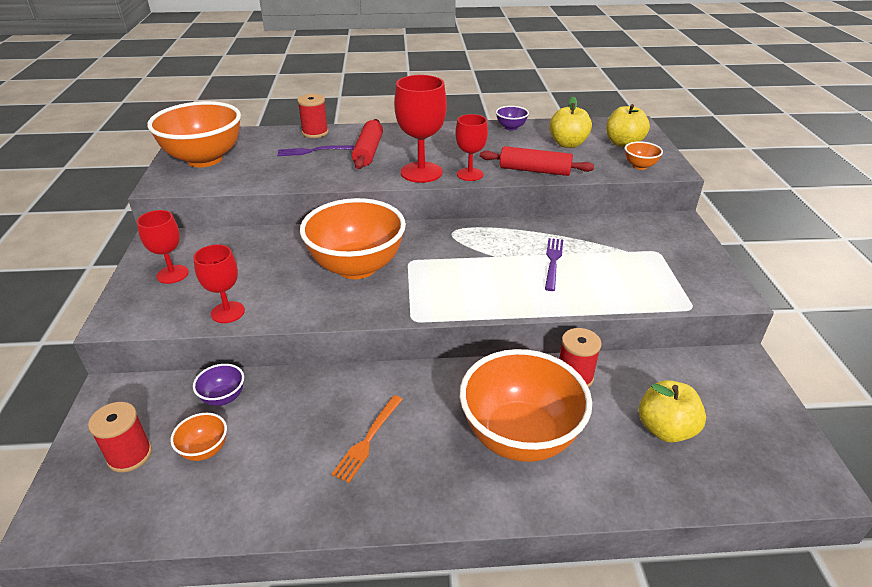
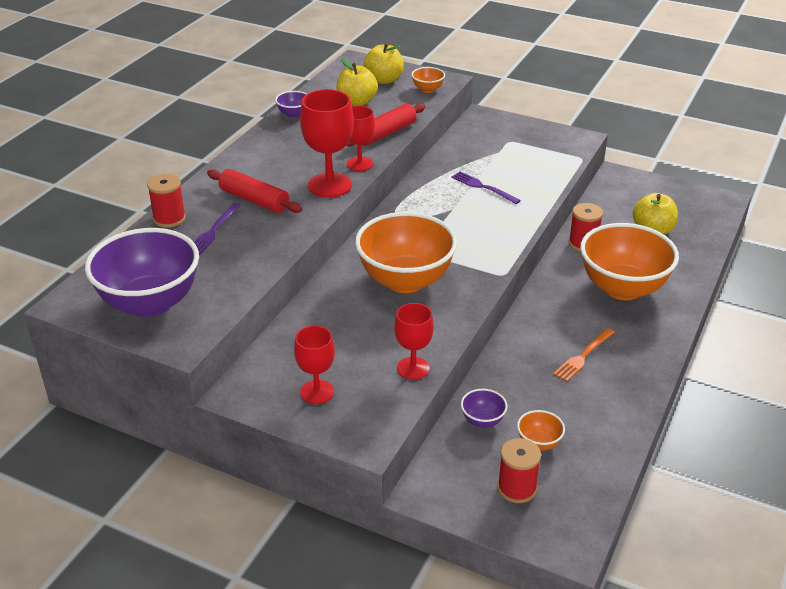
camera: 60 degrees left, 0 degrees up
orange bowl [147,101,241,167] -> purple bowl [85,228,199,317]
orange fork [331,395,403,483] -> orange fork turned 75 degrees clockwise [553,328,615,381]

